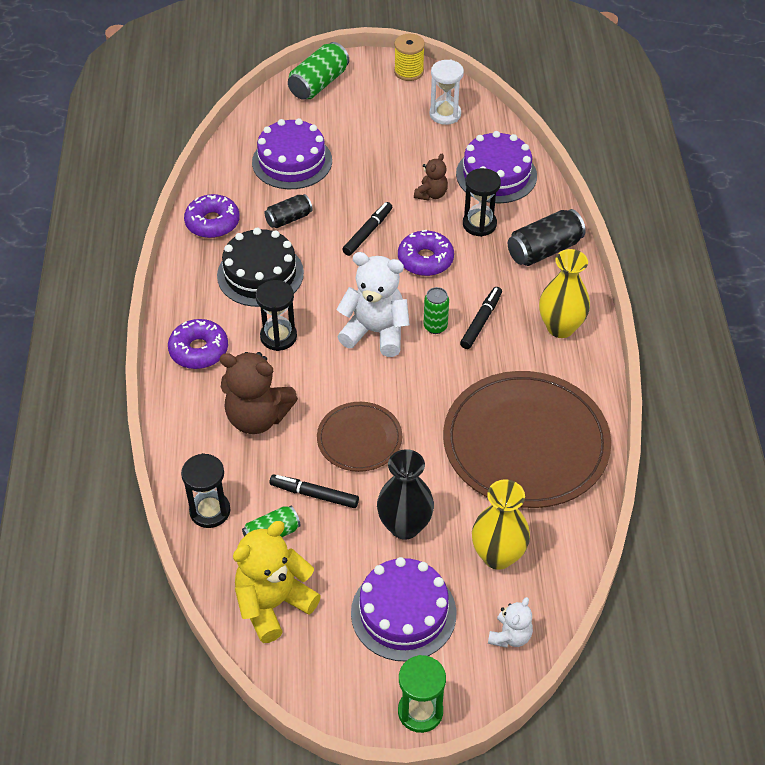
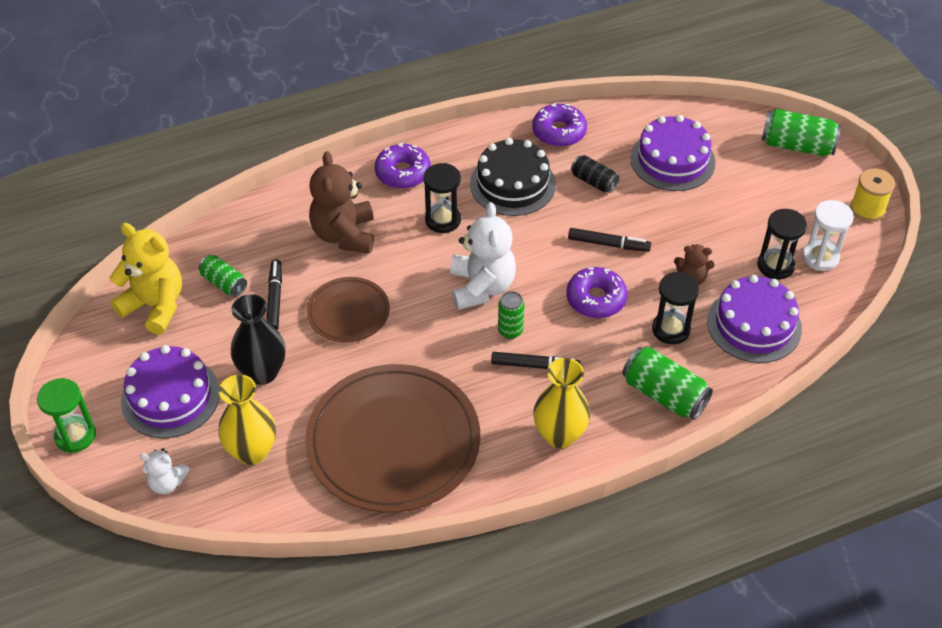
camera: 70 degrees right, 0 degrees up
black hourglass [181,453,230,528] -> black hourglass moved to [757,209,807,280]
black can [508,209,586,266] -> green can [622,347,713,420]

